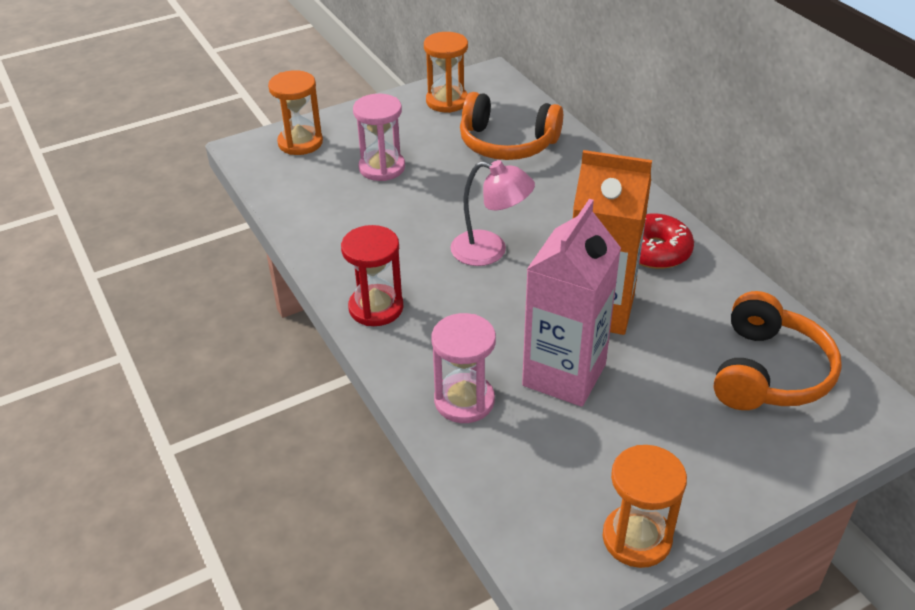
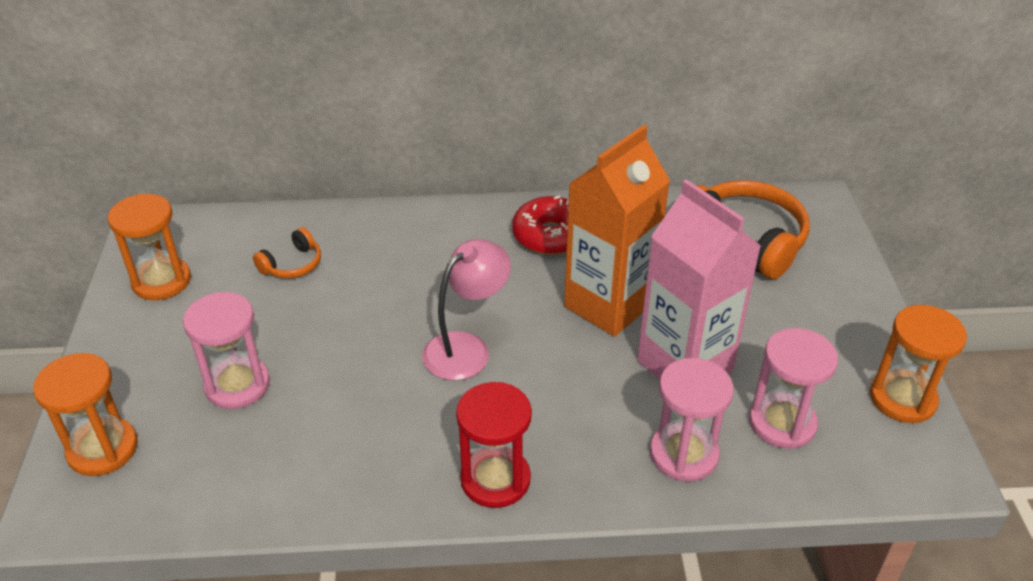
camera: 65 degrees left, 0 degrees up
orange headphones [460,92,563,160] -> orange headphones [253,227,321,278], size x0.50
none -> pink hourglass [749,328,838,449]

